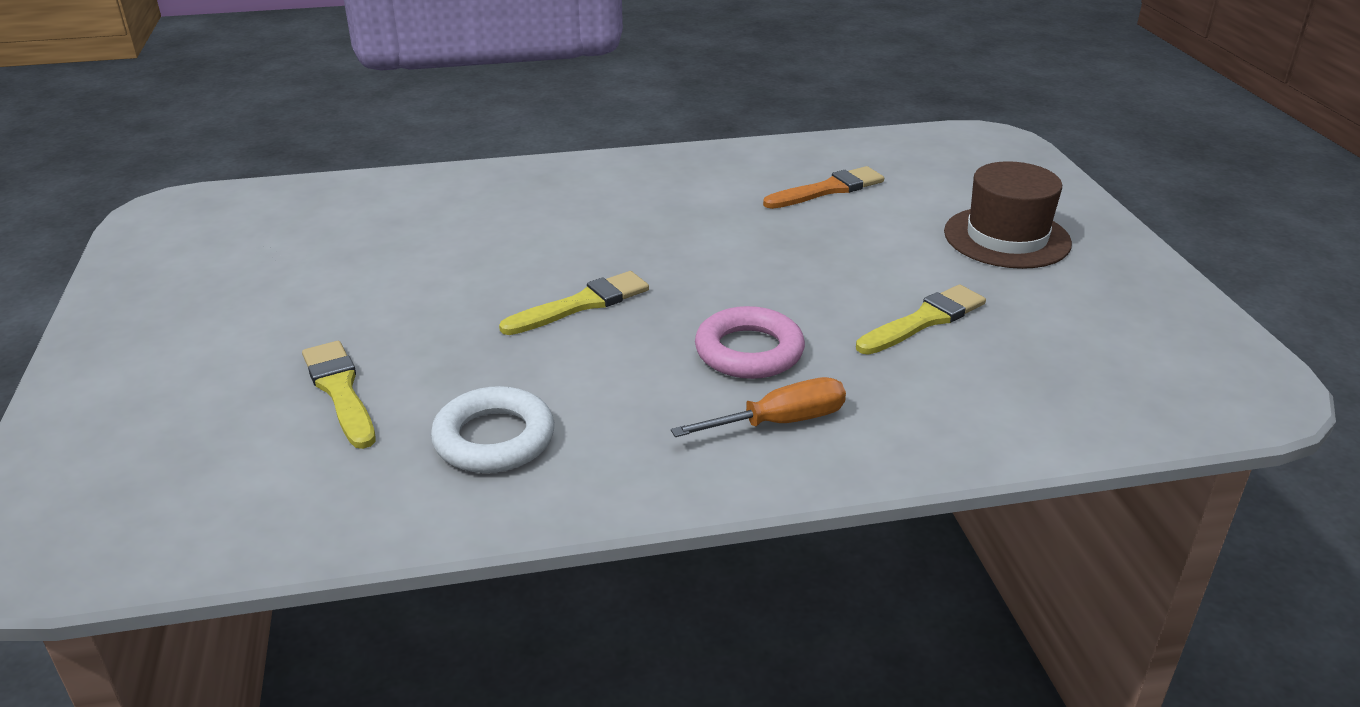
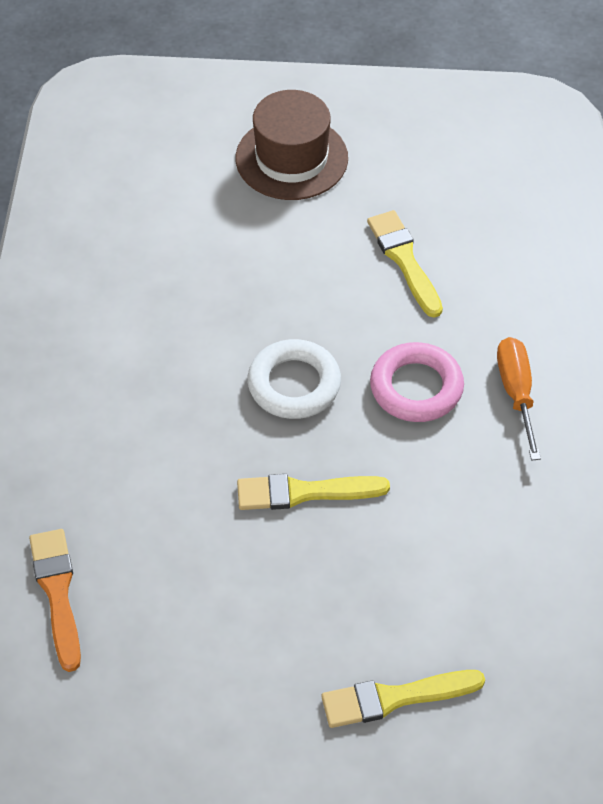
camera: 75 degrees left, 20 degrees up
white ring [431,386,554,473] -> white ring moved to [248,339,341,419]
yellow brush [499,271,649,335] -> yellow brush turned 75 degrees counterclockwise [237,474,390,510]
orange brush [763,166,884,209] -> orange brush moved to [29,529,81,672]

